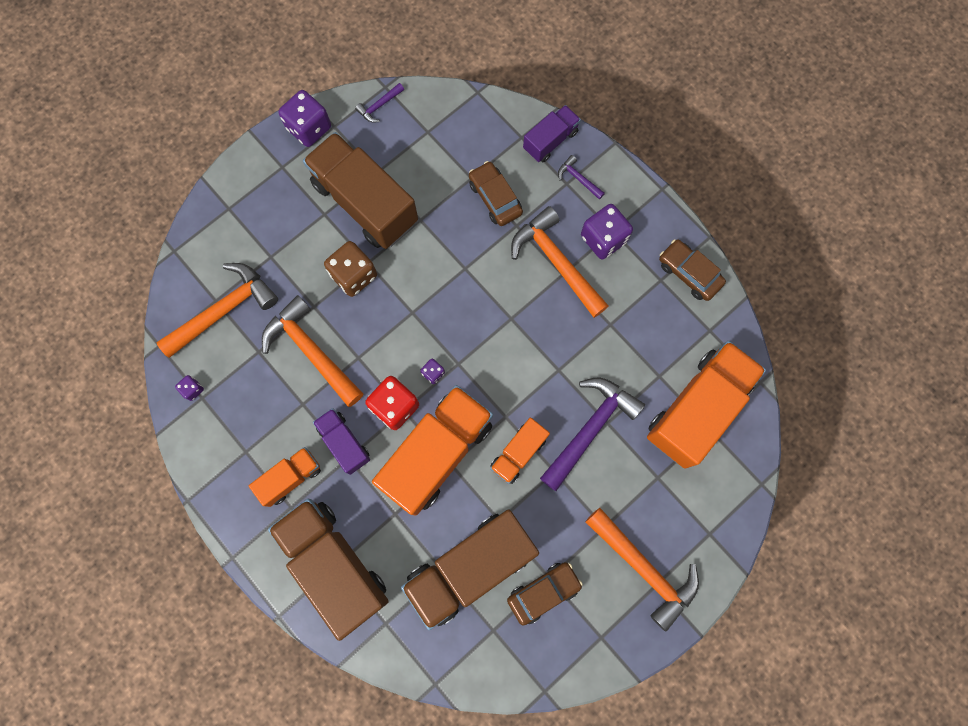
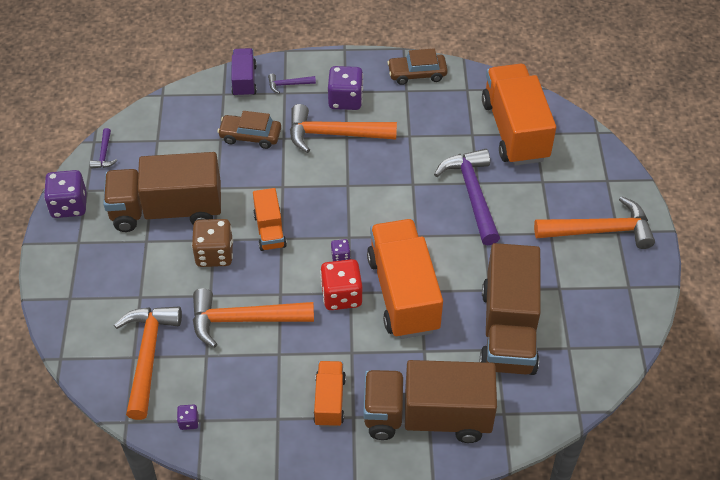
camera: 50 degrees left, 25 degrees down
purple truck [313,408,370,475] -> none
orange truck [490,418,550,484] -> orange truck moved to [253,188,287,251]
brown car [507,562,583,626] -> none

